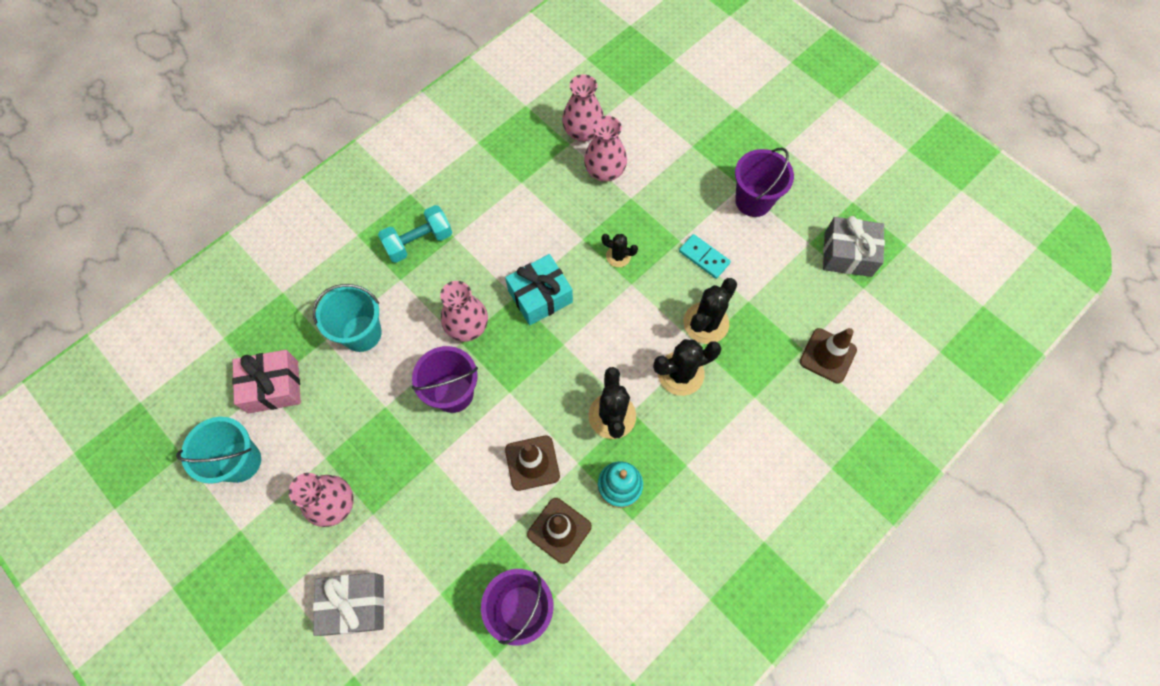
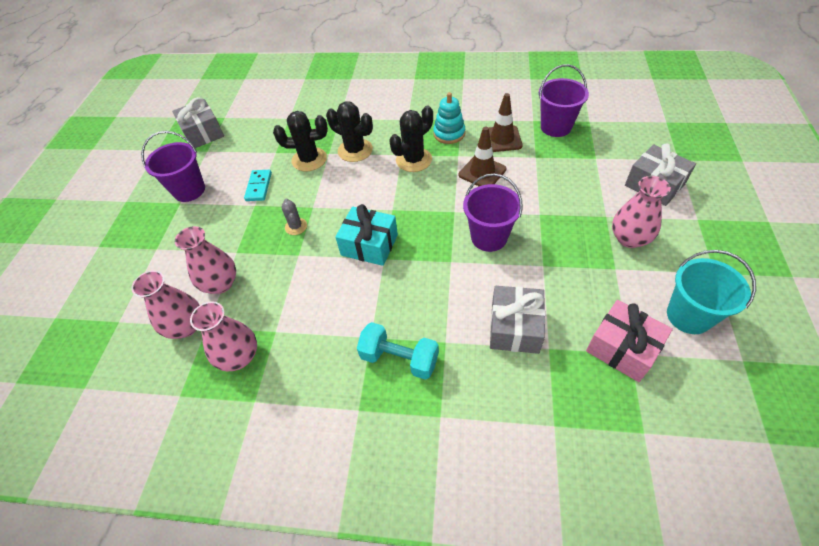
camera: 125 degrees left, 15 degrees down
turquoise bucket [313,284,382,352] -> grey gift [490,286,545,354]
pink vase [440,281,488,342] -> pink vase moved to [190,301,257,372]
black cactus [602,234,638,267] -> grey cactus [281,198,307,235]
brown traffic cone [800,328,857,384] -> none

